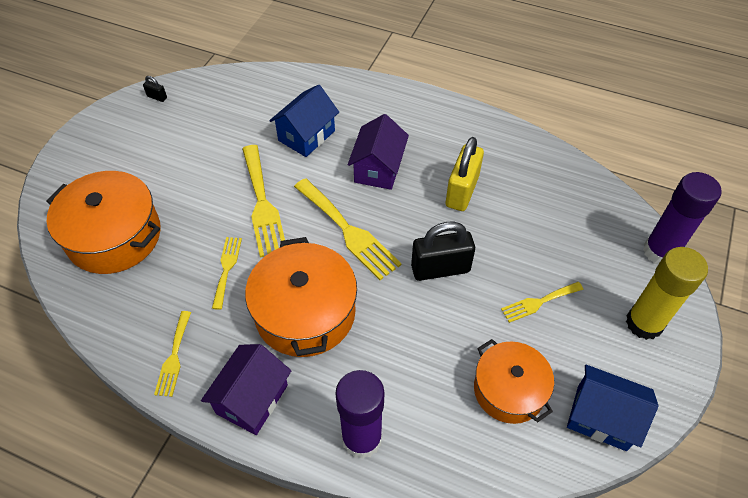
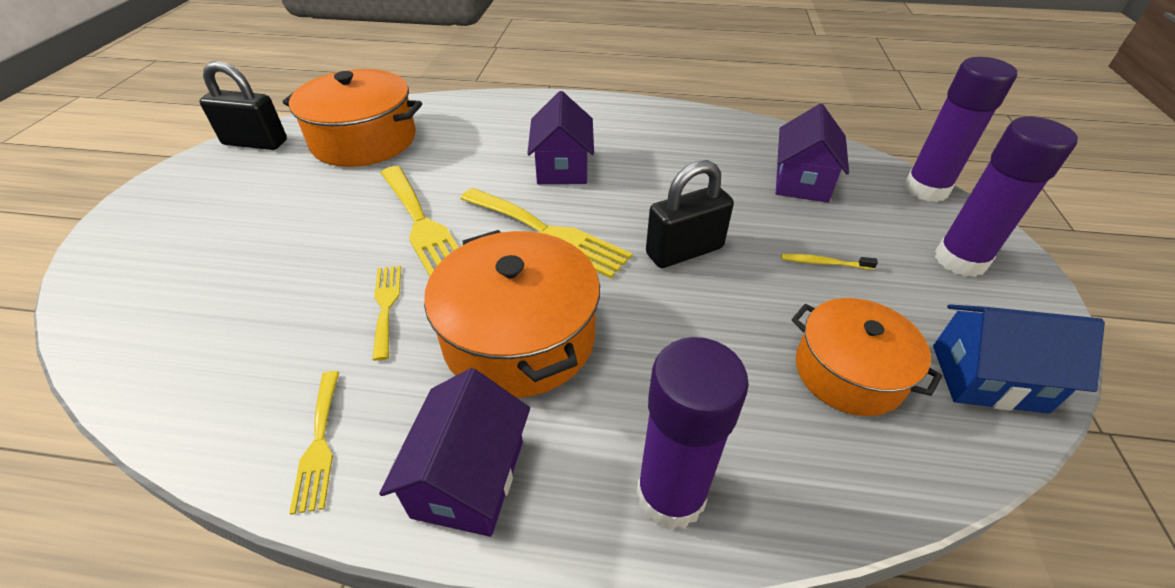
camera: 15 degrees left, 10 degrees down
orange pot [46,171,161,274] -> orange pot moved to [283,69,422,167]
black padlock [143,76,167,102] -> black padlock [200,61,287,150], size x2.33
blue house [269,85,339,157] -> none
yellow padlock [446,137,484,211] -> none
yellow fork [501,282,583,323] -> yellow toothbrush [781,254,878,270]
yellow glue stick [626,247,708,340] -> purple glue stick [935,117,1078,277]
none -> purple house [776,104,849,203]

